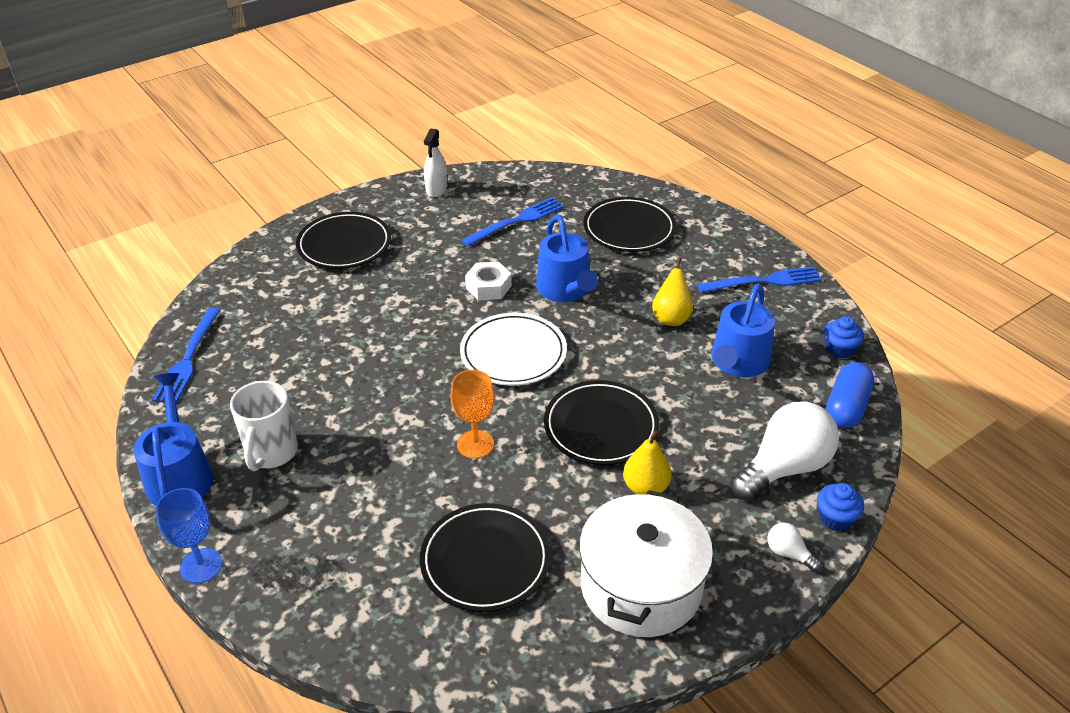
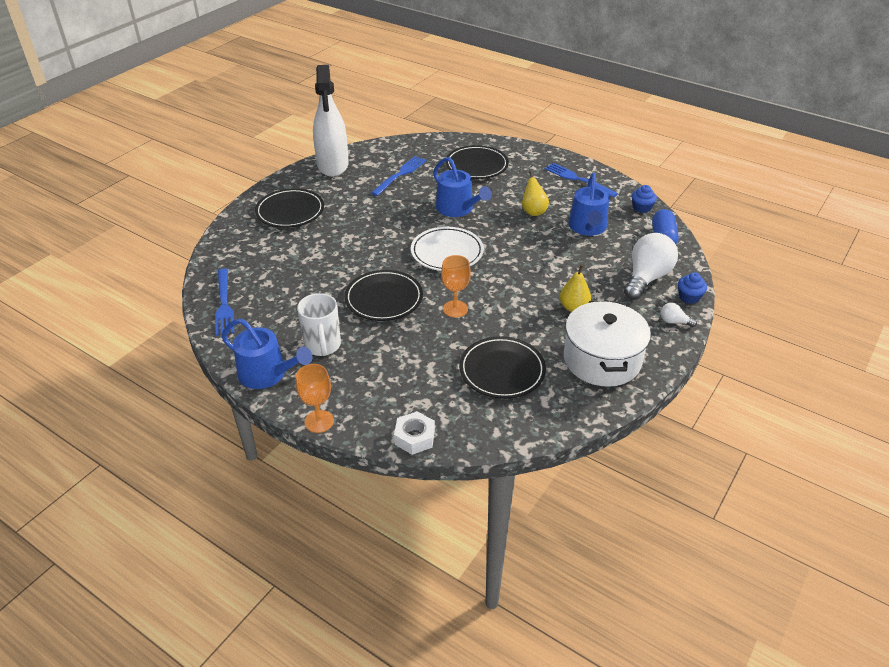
camera: 20 degrees left, 0 degrees up
blue watering can [134,373,214,506] -> blue watering can turned 150 degrees clockwise [221,319,312,389]
blue goblet [155,488,223,583] -> orange goblet [296,364,334,433]
white spray bottle [424,129,447,197] -> white spray bottle [313,65,349,177], size x2.13
white nut [465,262,512,300] -> white nut moved to [394,411,435,455]
black plate [544,380,659,465] -> black plate moved to [344,270,423,321]
blue fork [697,266,822,293] -> blue fork turned 105 degrees counterclockwise [544,163,618,198]

